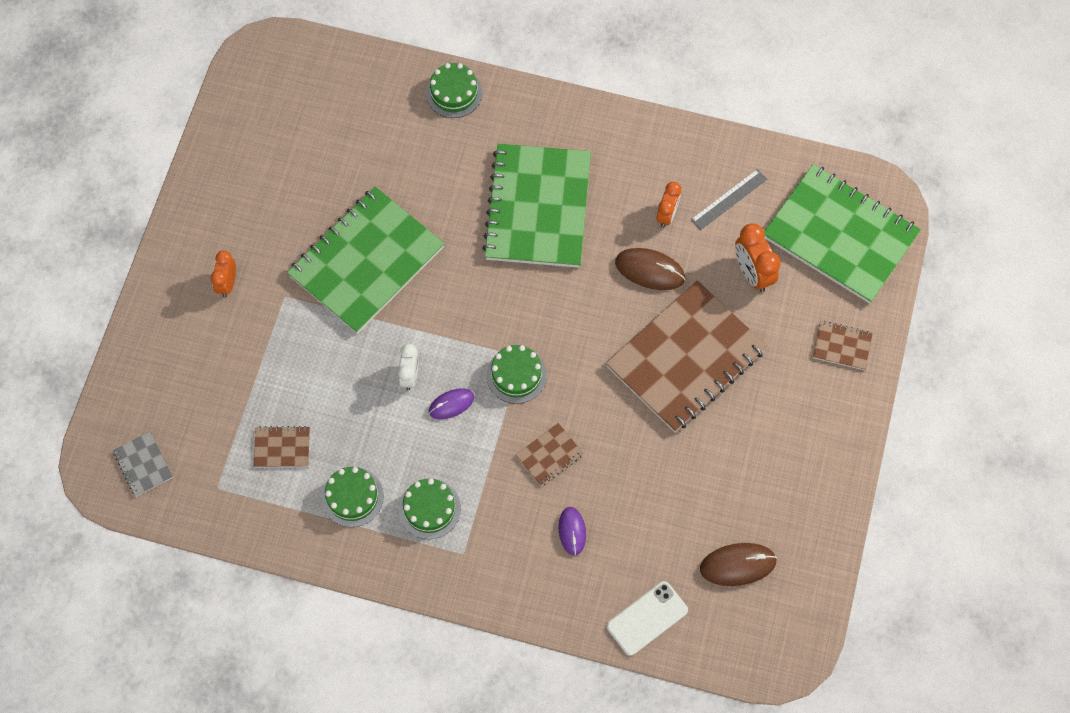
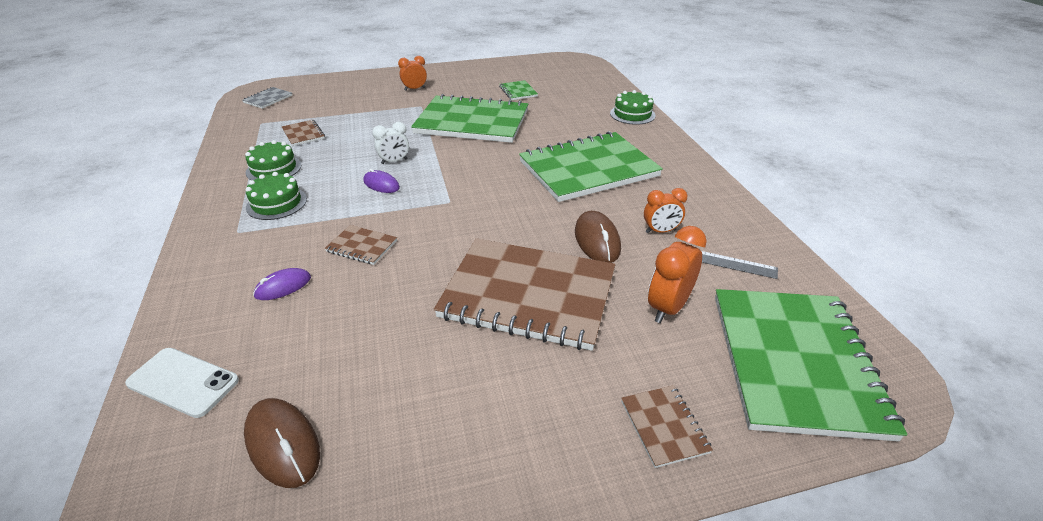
camera: 60 degrees right, 30 degrees down
green cake [486,345,547,404] -> none
none -> green notebook [499,80,538,100]

